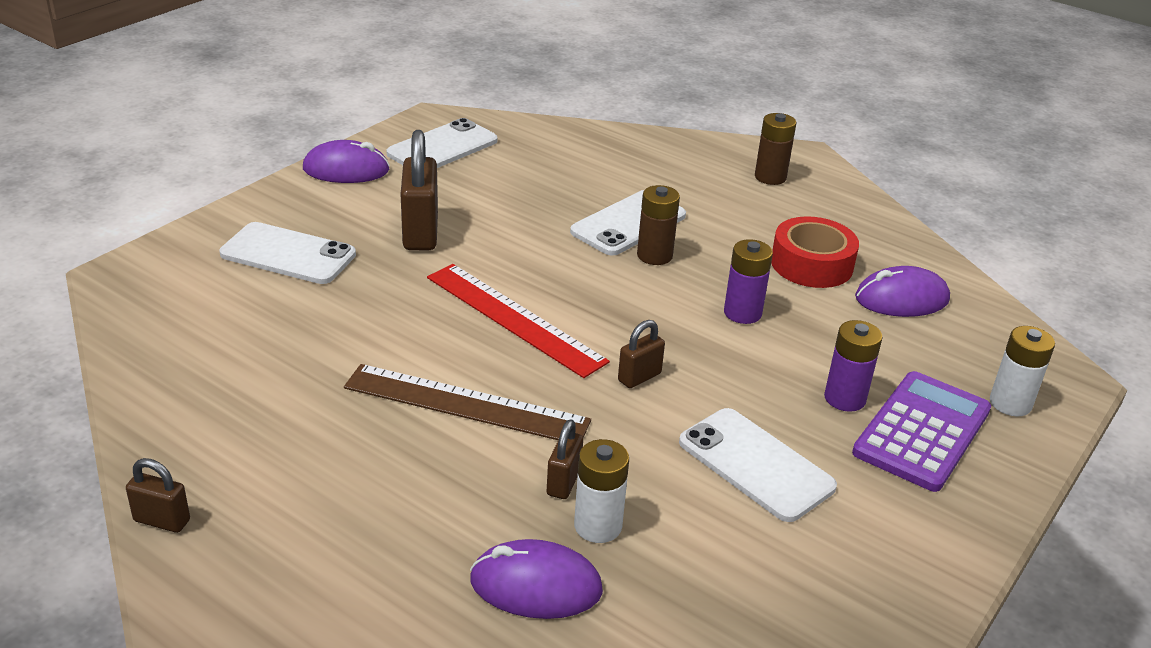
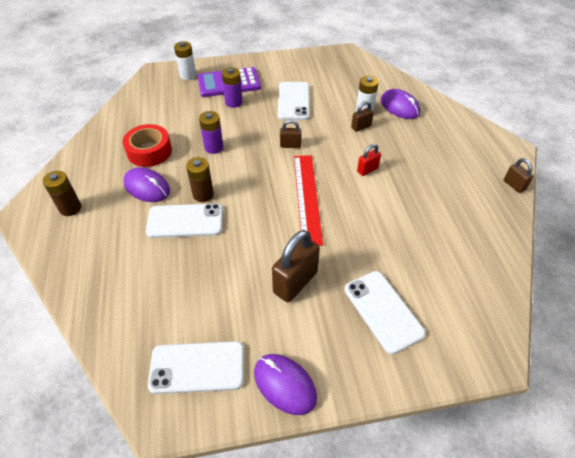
camera: 135 degrees left, 15 degrees up
brown ruler [344,364,591,440] -> red padlock [357,144,381,176]
purple mouse [855,266,950,317] -> purple mouse moved to [123,167,170,202]

